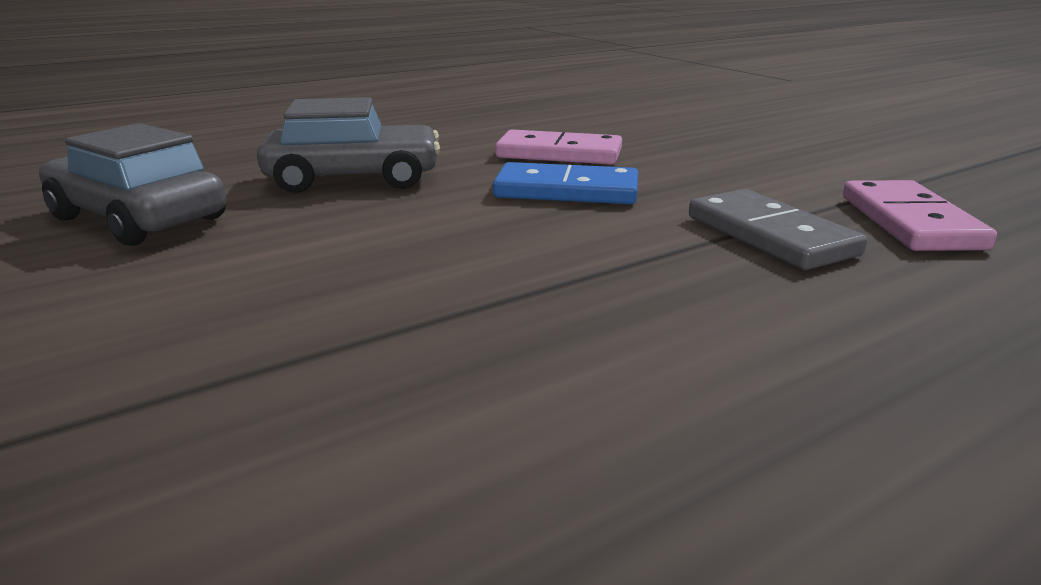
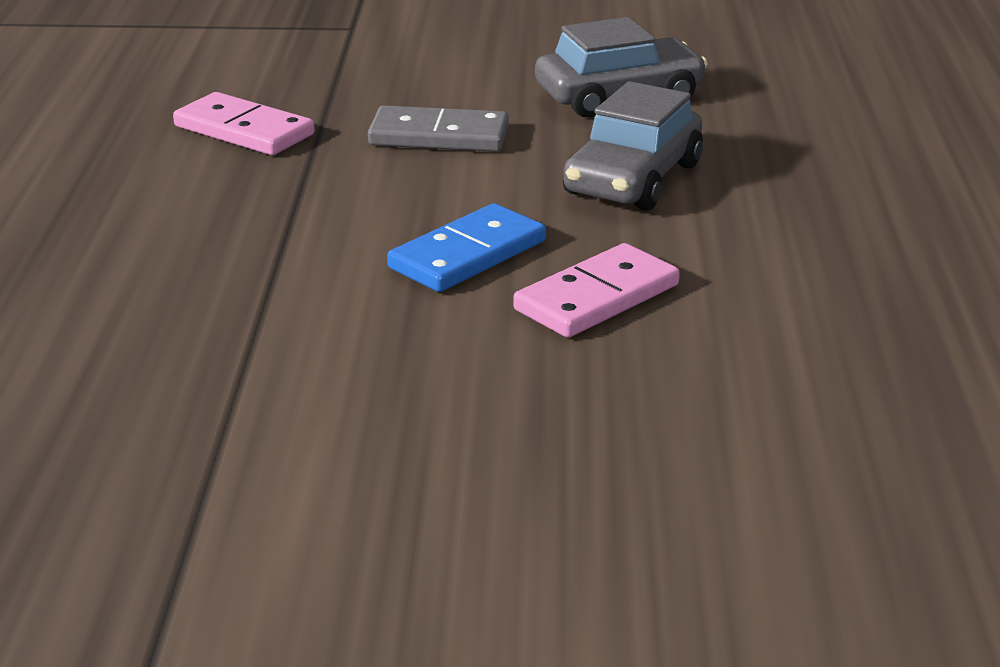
camera: 125 degrees right, 5 degrees up
grey domino [689,189,867,270] -> grey domino moved to [368,105,509,152]
pink domino [843,180,997,251] -> pink domino moved to [173,92,314,155]

